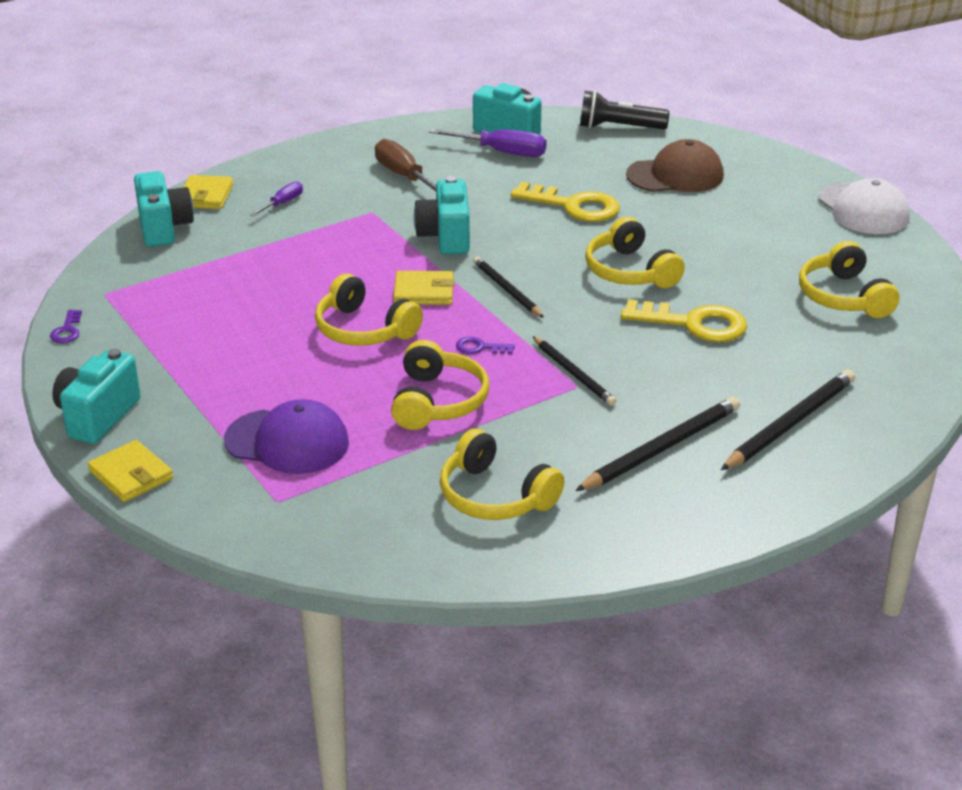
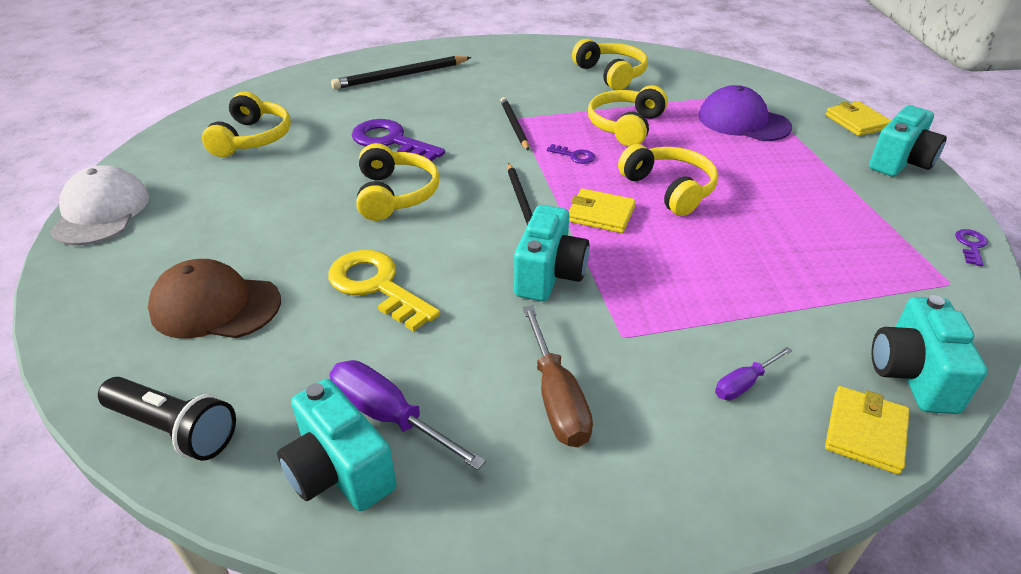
camera: 160 degrees left, 5 degrees up
black pencil [575,397,740,491] -> none
yellow key [621,299,747,342] -> purple key [352,119,445,161]

